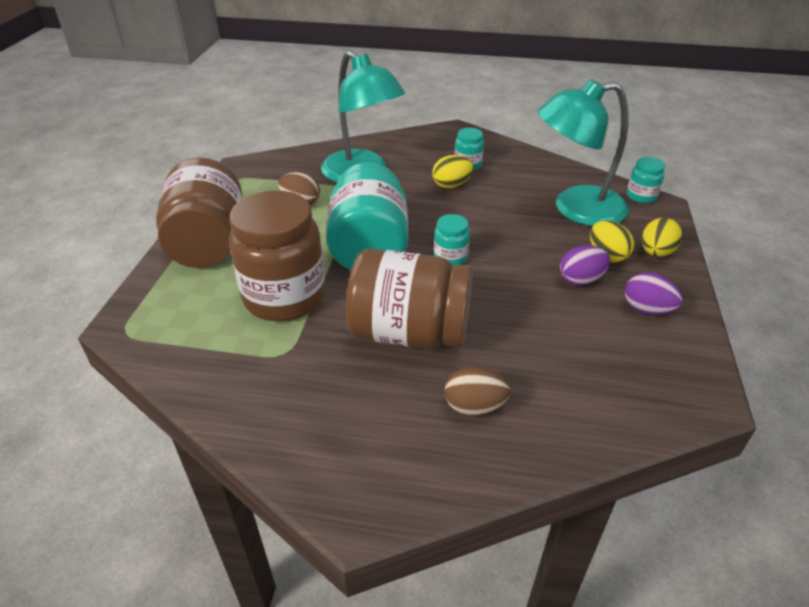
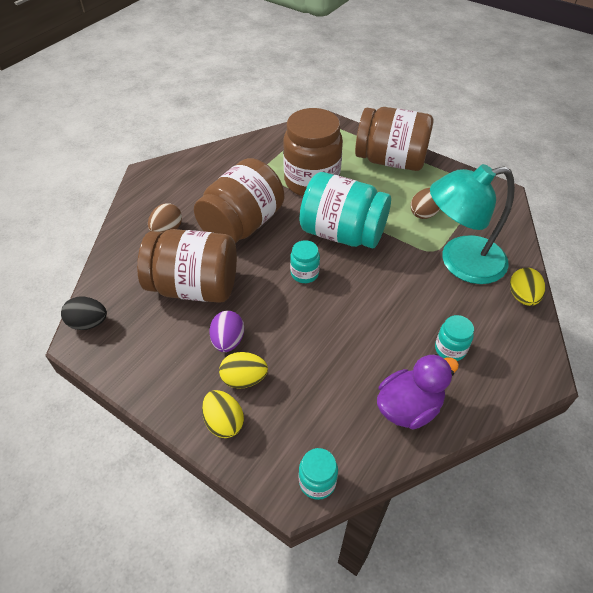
camera: 115 degrees right, 10 degrees up
yellow egg [432,155,473,188] -> yellow egg moved to [510,268,545,306]
turquoise lamp [537,79,629,226] -> none
purple egg [625,272,683,315] -> none
none -> black egg [61,297,107,330]
none -> brown jar [137,229,237,303]
none -> purple duck [377,354,459,430]

